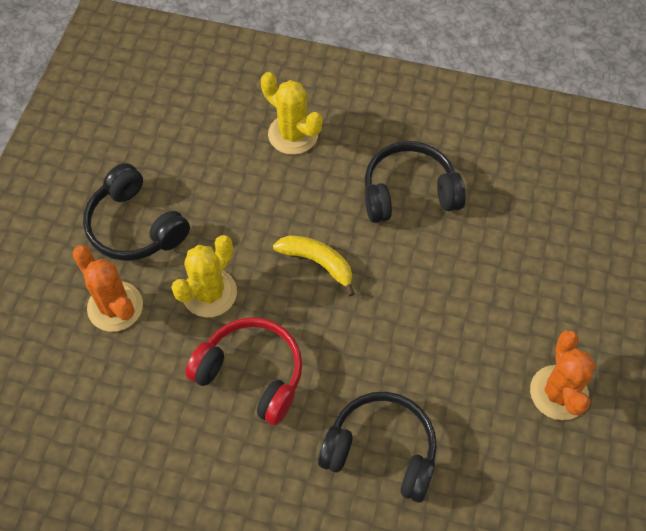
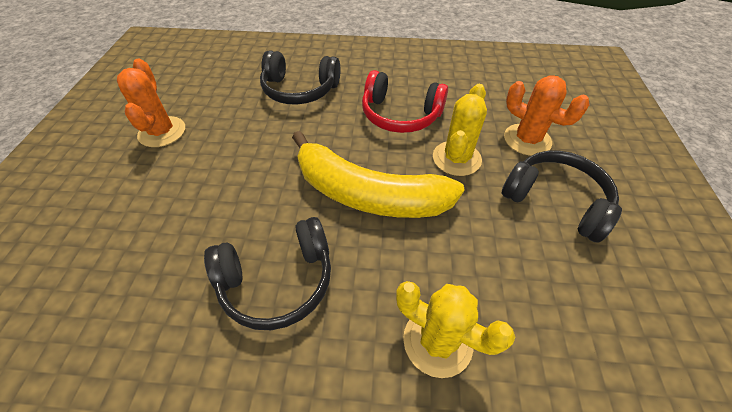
camera: 170 degrees right, 10 degrees down
yellow banana [273,235,355,296] -> yellow banana [292,131,465,218], size x1.98

